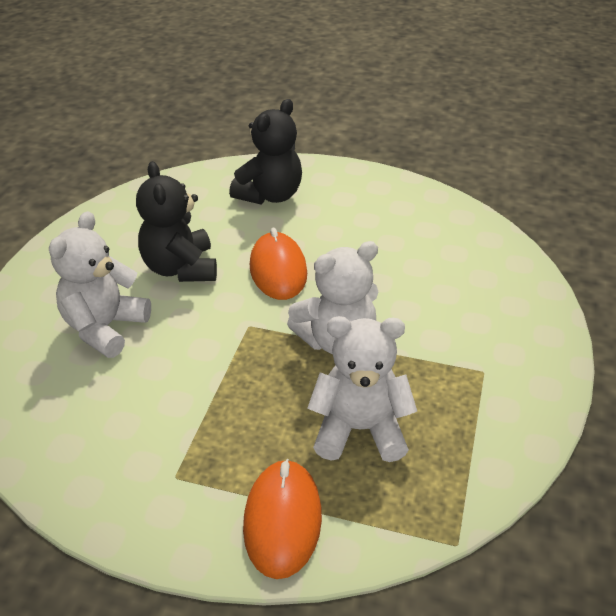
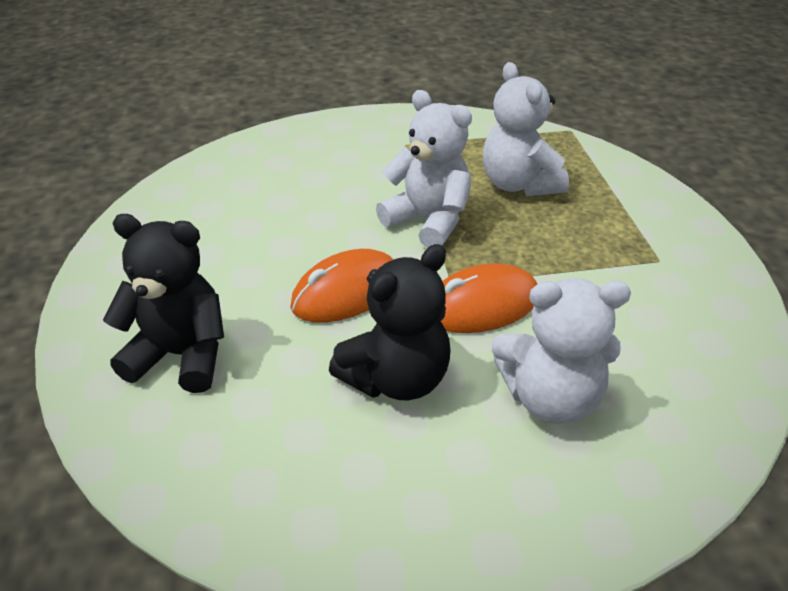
camera: 115 degrees left, 0 degrees up
orange mouse [243,459,322,579] -> orange mouse moved to [441,263,537,333]

